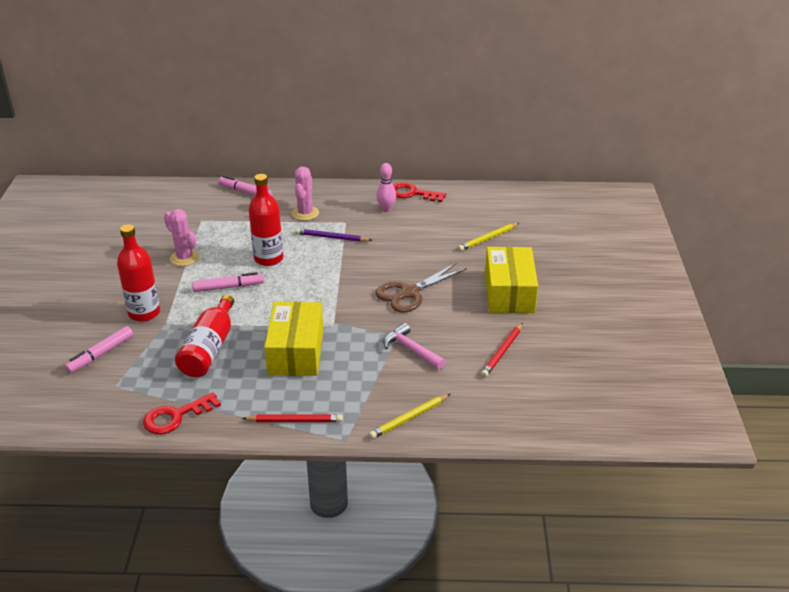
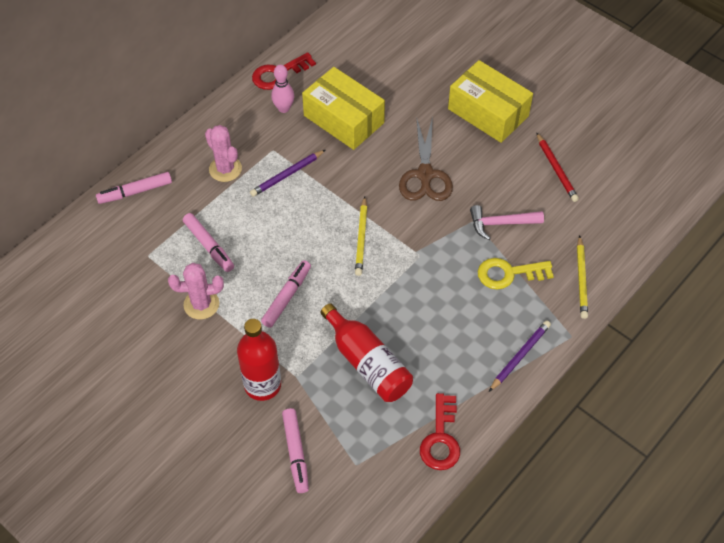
camera: 50 degrees left, 20 degrees up
red pencil [242,414,343,422] -> purple pencil [489,320,551,392]
red bottle [249,174,283,266] -> none
yellow box [264,302,323,376] -> yellow box moved to [302,67,385,150]
yellow pencil [458,223,519,251] -> yellow pencil moved to [355,197,367,276]
none -> pink marker [183,213,234,272]
none -> yellow key [478,258,554,290]

